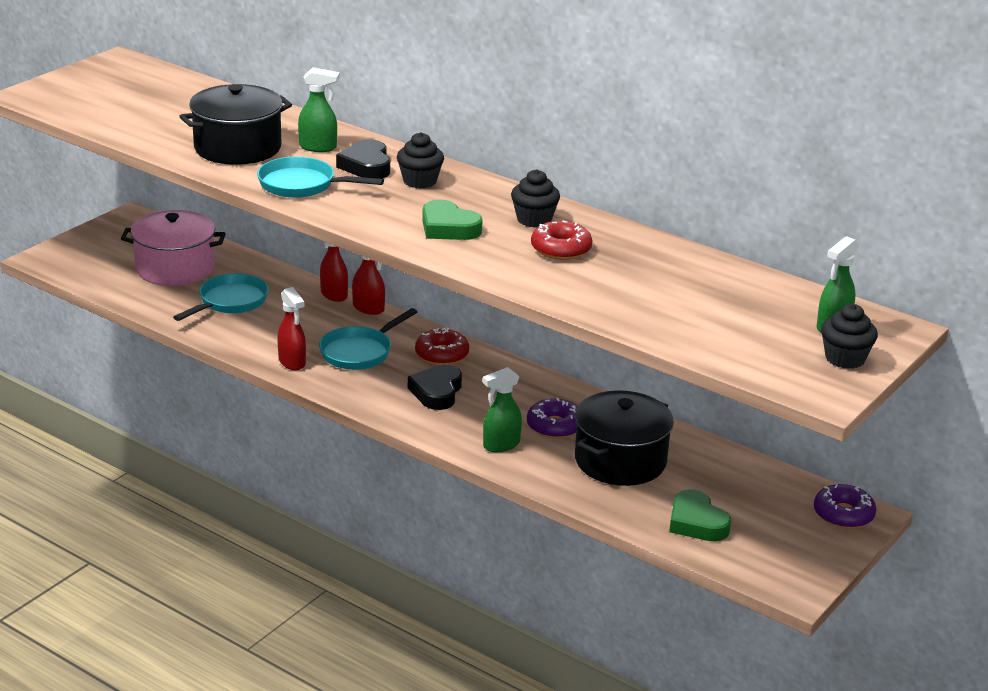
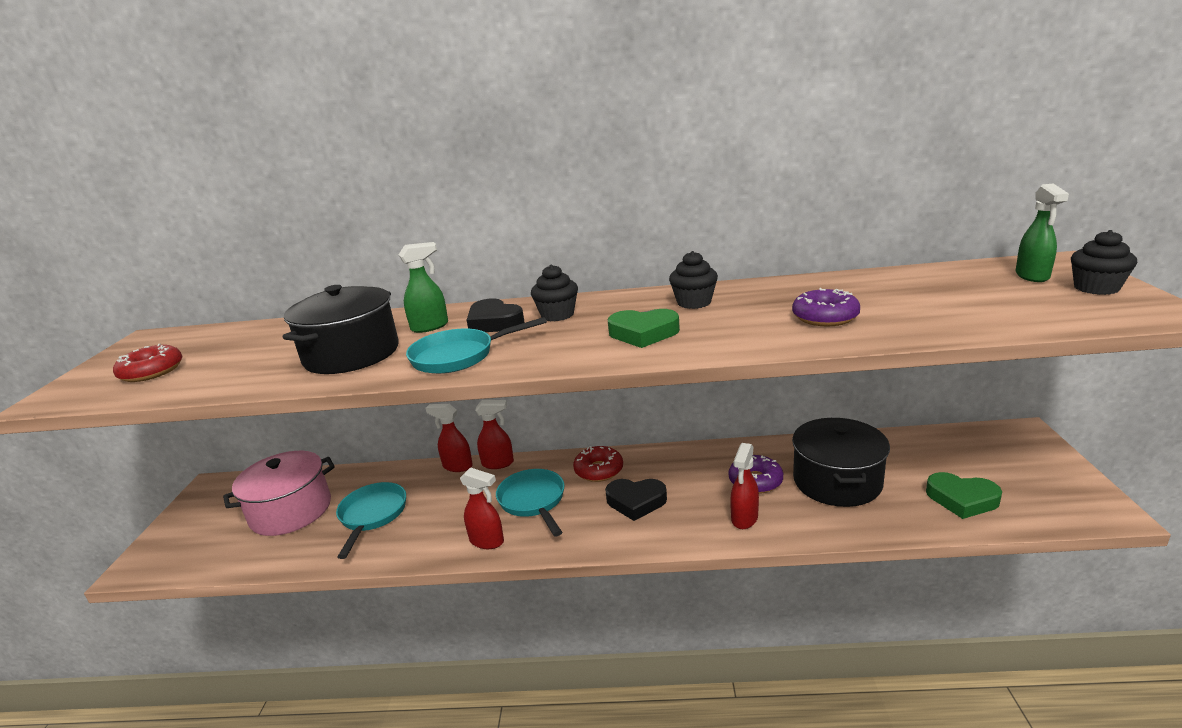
camera: 30 degrees left, 5 degrees down
turquoise pan [319,308,417,370] -> turquoise pan turned 150 degrees clockwise [496,469,565,536]
black heart [408,365,462,410] -> black heart turned 60 degrees counterclockwise [605,479,667,521]
green spray bottle [483,367,522,452] -> red spray bottle [730,443,759,529]
red donut [531,220,592,260] -> red donut moved to [113,344,182,382]
purple donut [814,484,876,529] -> purple donut moved to [792,288,860,326]

